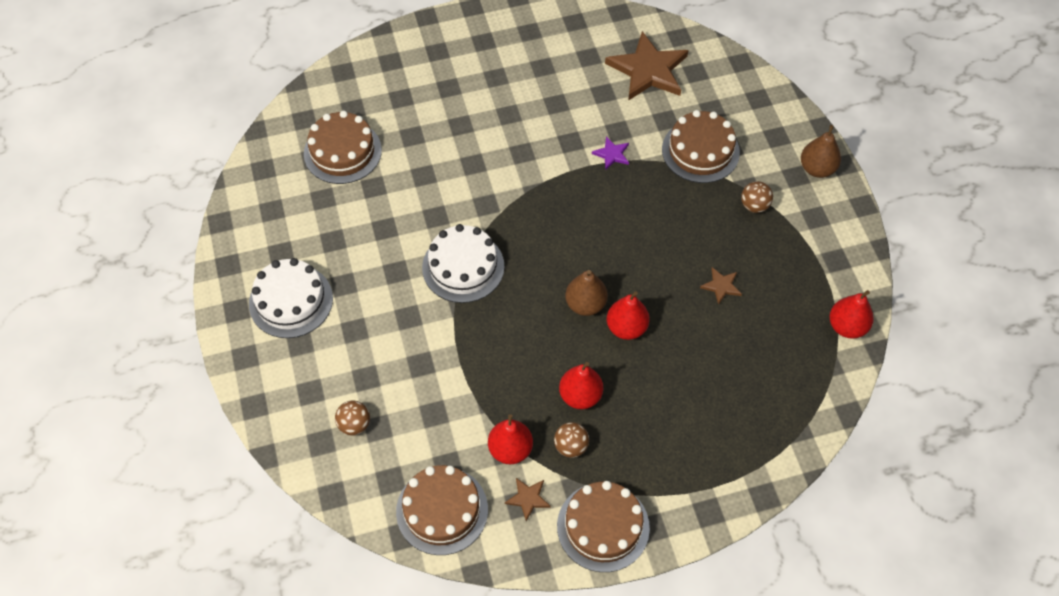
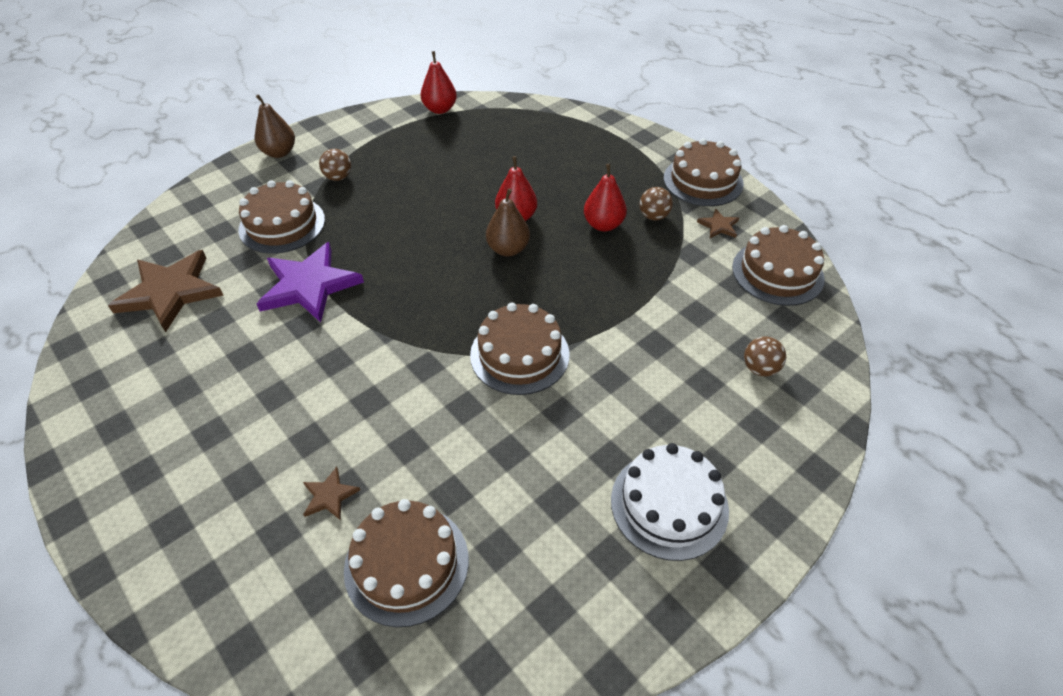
camera: 115 degrees left, 10 degrees down
white cake [422,224,505,303] -> brown cake [470,303,570,395]
red pear [488,414,533,464] -> none
purple star [592,137,629,169] -> purple star [257,242,364,323], size x2.26
brown star [700,267,742,305] -> brown star moved to [303,467,360,520]

